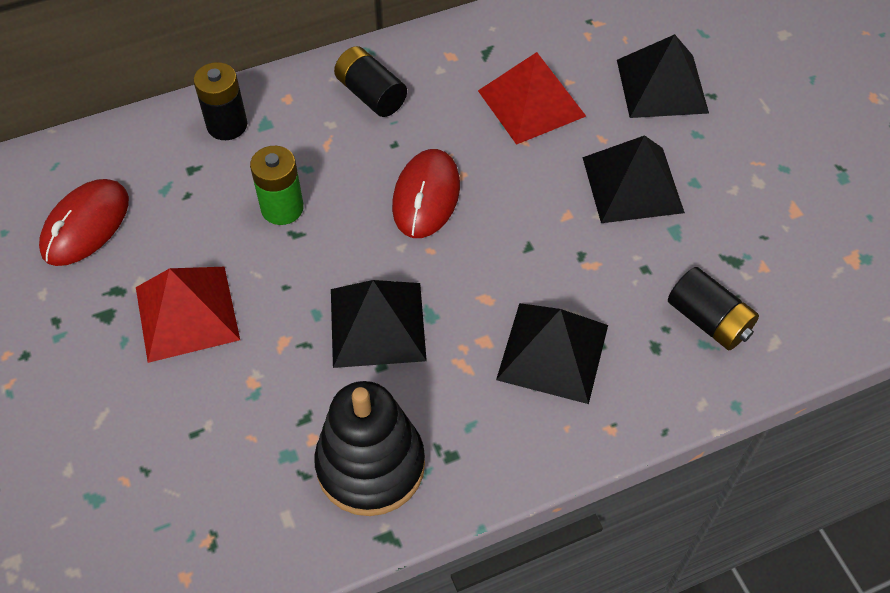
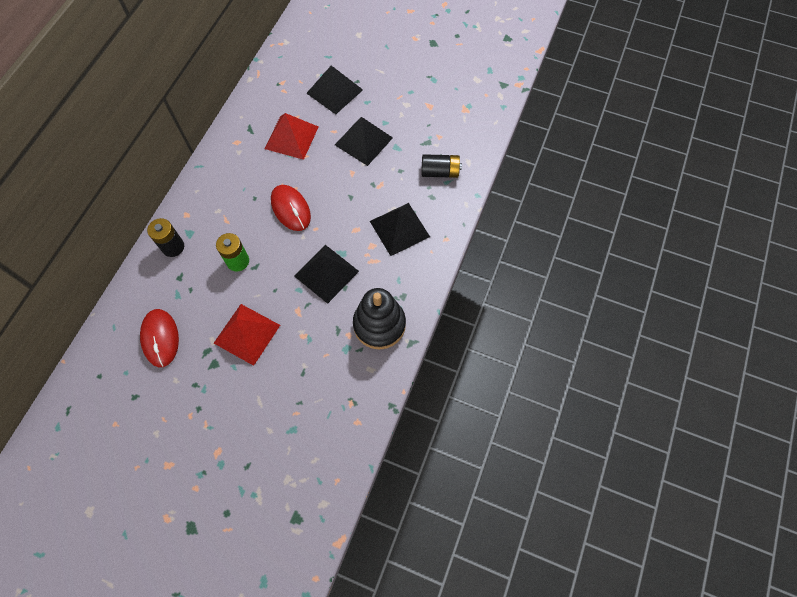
camera: 45 degrees left, 10 degrees up
black battery [334,46,407,117] -> none

